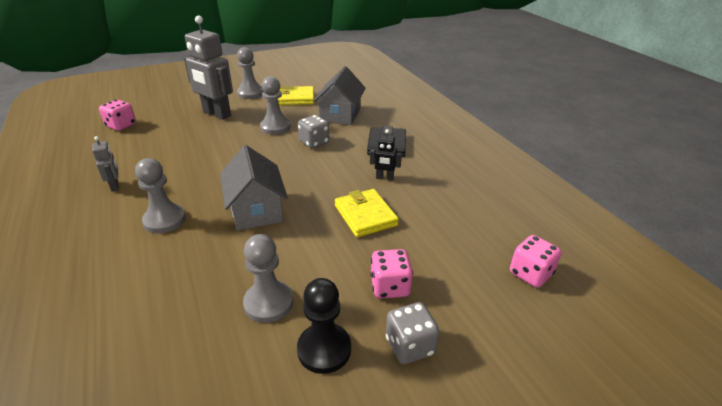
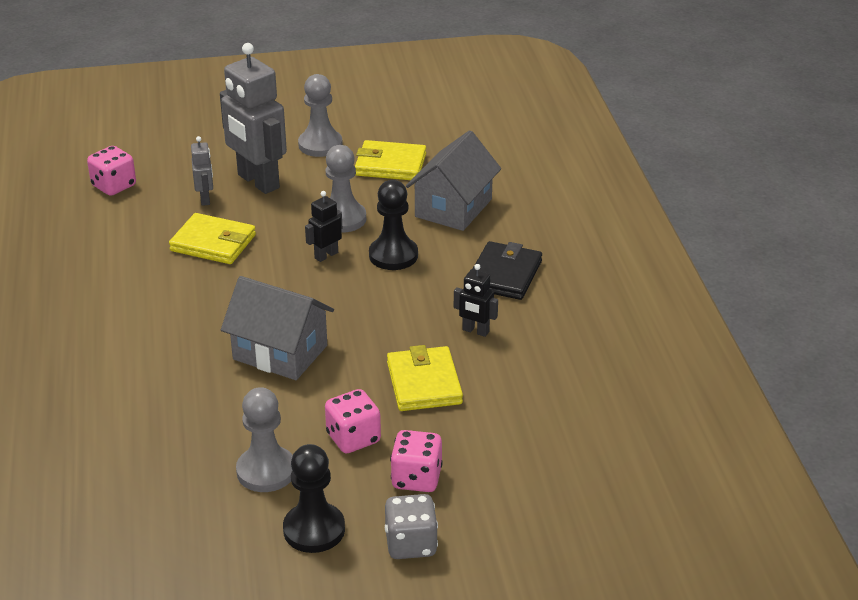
camera: 15 degrees right, 0 degrees up
grey robot [92,136,119,192] -> grey robot moved to [191,136,213,206]
grey pawn [135,158,186,233] -> none
grey house [220,145,288,230] -> grey house turned 60 degrees counterclockwise [221,276,334,380]
grey dice [298,115,329,148] -> black pawn [369,180,418,270]
pink dice [510,235,562,288] -> pink dice moved to [325,389,381,453]
none -> yellow wallet [169,213,256,264]
none -> black robot [305,191,342,262]

